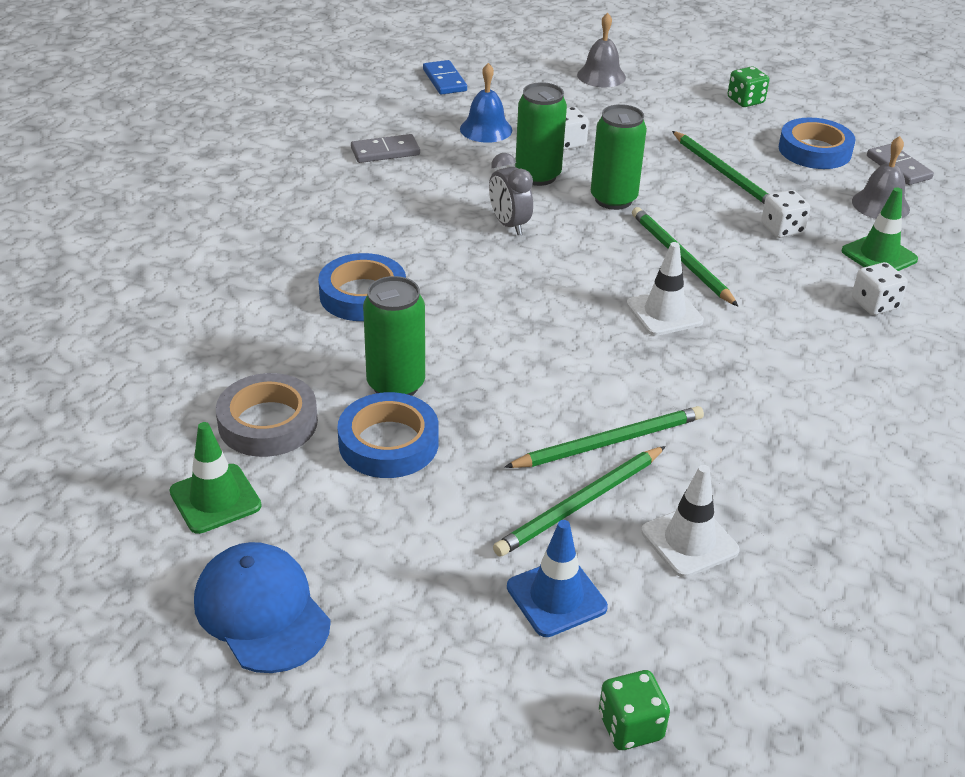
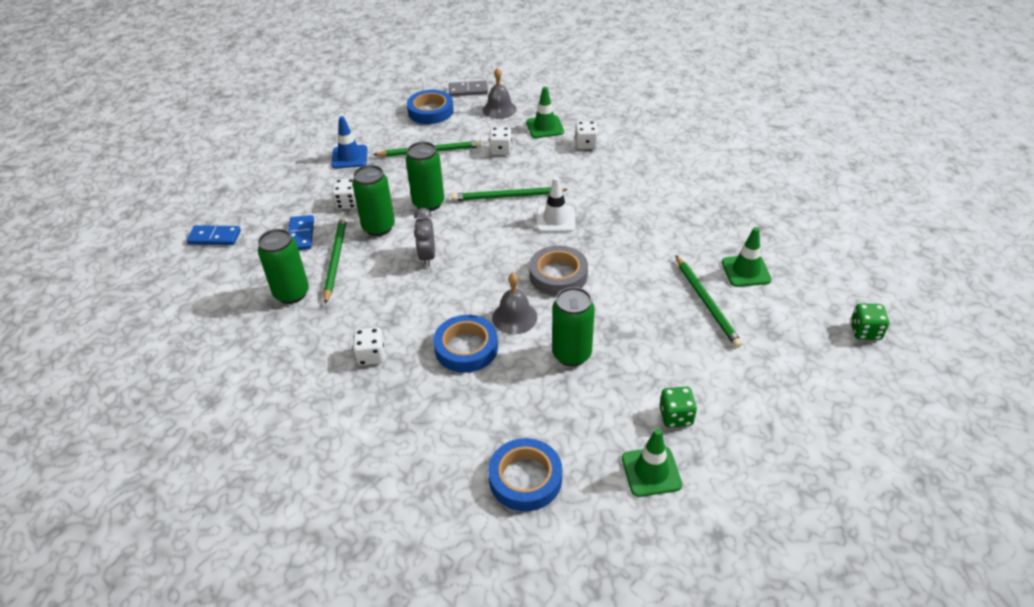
camera: 65 degrees left, 5 degrees up
blue cap [194,542,331,673] -> none
grey tape [216,373,318,457] -> grey tape moved to [529,245,588,296]
blue tape [337,392,439,478] -> blue tape moved to [488,438,562,511]
grey domino [351,134,420,163] -> green can [258,229,309,304]
blue bell [460,63,512,143] -> blue domino [288,215,314,250]
grey clock [489,153,533,235] -> grey clock turned 90 degrees clockwise [414,208,435,267]
green pencil [504,406,704,468] -> green pencil moved to [324,216,347,304]
blue traffic cone [507,520,608,637] -> blue traffic cone moved to [331,116,368,169]
grey bell [577,13,626,87] -> grey bell moved to [492,273,537,334]
white traffic cone [641,465,740,578] -> green traffic cone [722,227,772,287]
green dice [727,66,769,107] -> green dice moved to [659,387,697,428]
none -> white dice [353,327,385,365]

